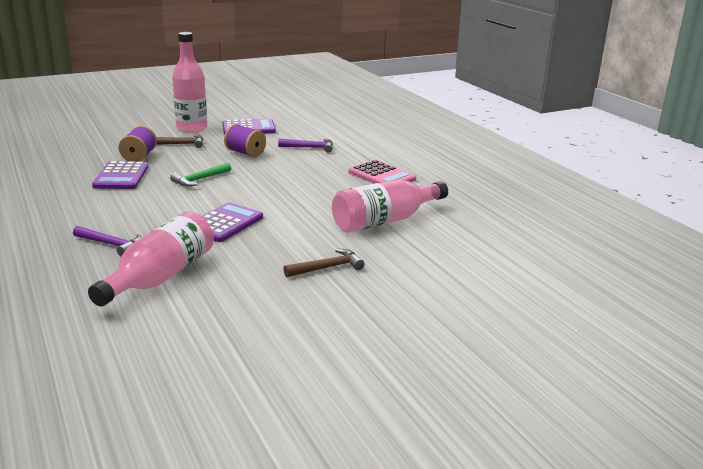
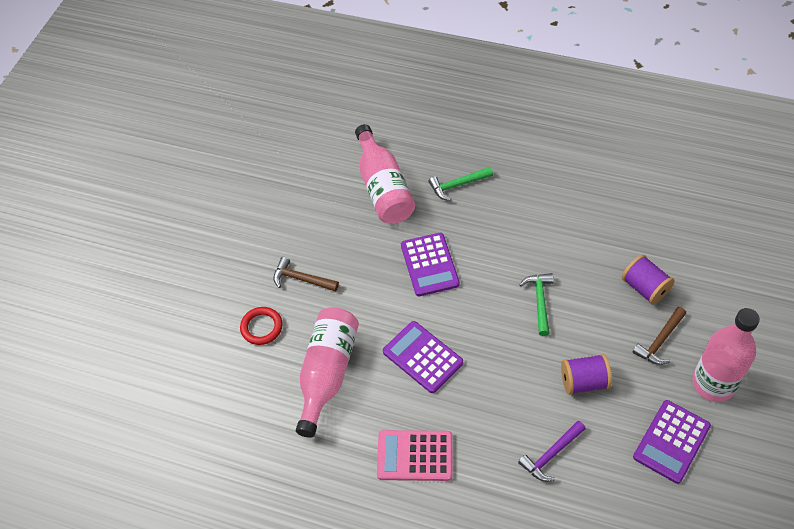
camera: 140 degrees right, 30 degrees up
purple hammer [73,226,142,256] -> green hammer [429,167,493,201]
purple calculator [92,161,148,189] -> purple calculator moved to [383,321,463,393]
brown hammer [283,249,364,277] -> brown hammer turned 90 degrees clockwise [273,257,339,292]
none -> red ring [240,307,283,345]

